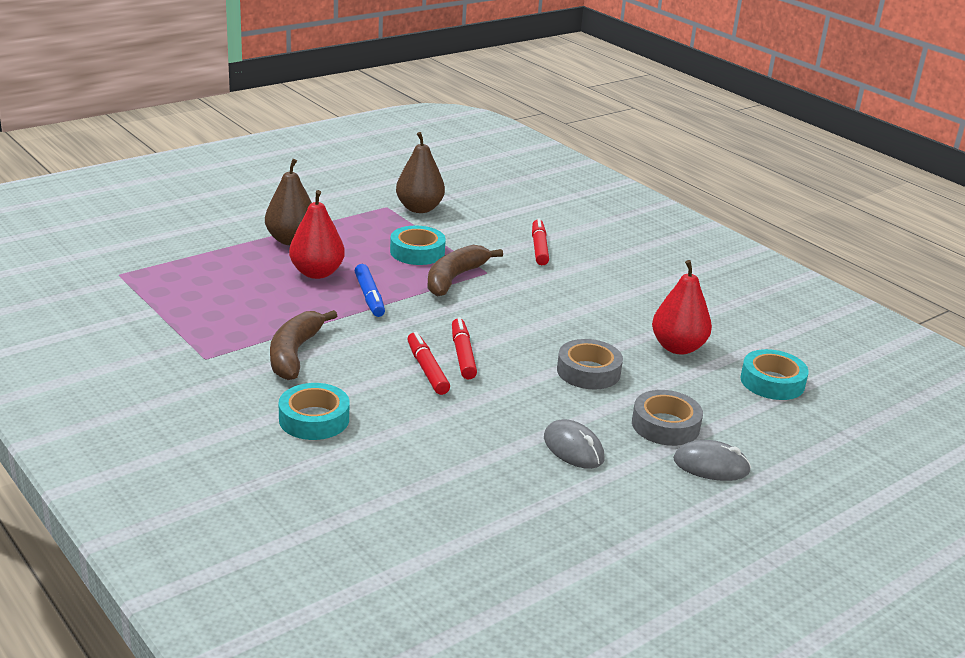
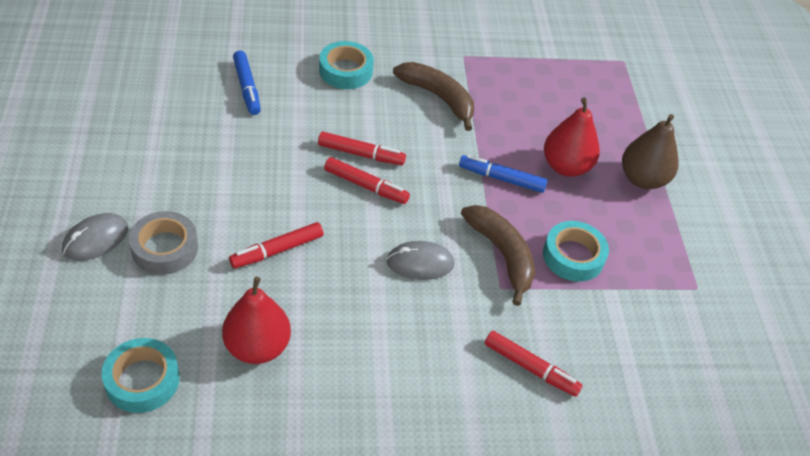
camera: 120 degrees right, 20 degrees up
brown pear [396,132,445,213] -> none
grey mouse [544,419,605,469] -> grey mouse moved to [387,241,454,280]
grey tape [557,339,623,389] -> red marker [229,222,324,269]
none -> blue marker [233,51,261,115]

